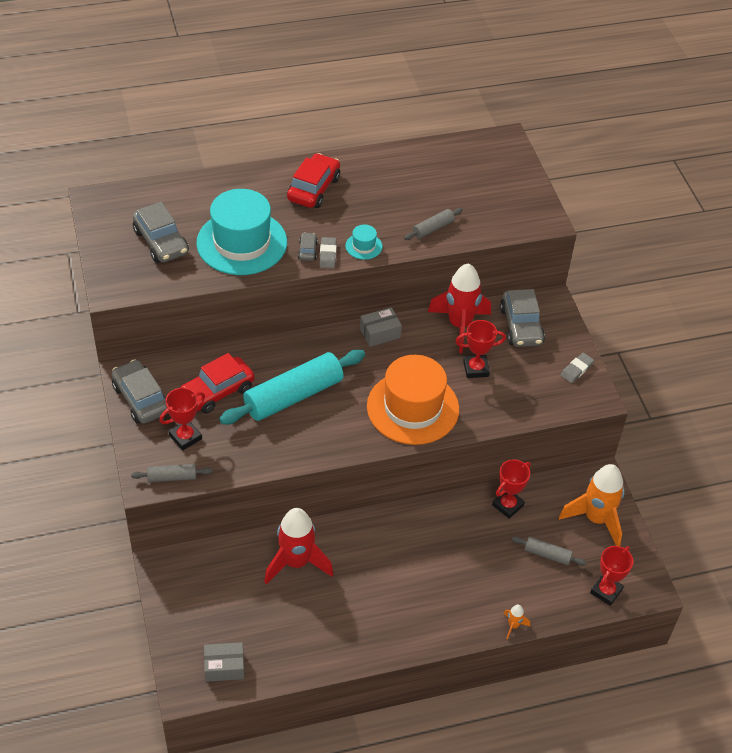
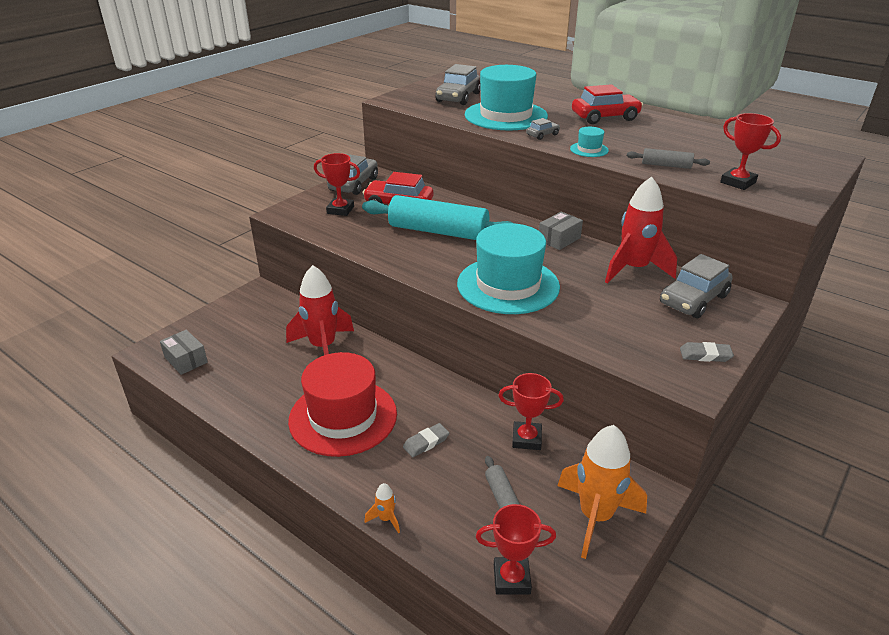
camera: 55 degrees right, 15 degrees down
grey rolling pin [131,464,212,482] -> none
grey eraser [320,237,337,268] -> grey eraser moved to [403,423,449,457]
grey box [360,307,402,347] -> grey box turned 75 degrees counterclockwise [539,212,583,250]
orange hat [367,355,459,445] -> turquoise hat [457,223,560,314]
red trophy [455,320,506,378] -> red trophy moved to [720,113,781,190]
none -> red hat [288,352,397,457]

